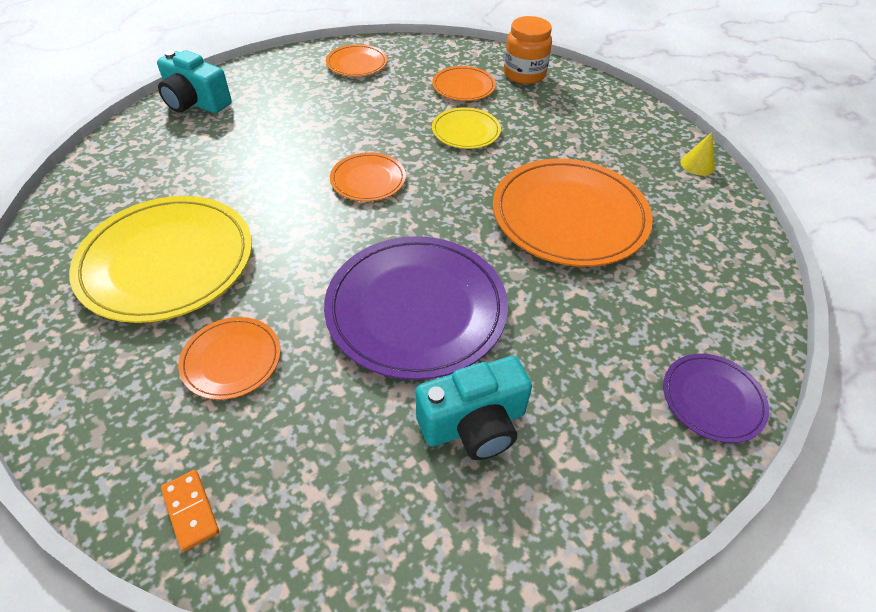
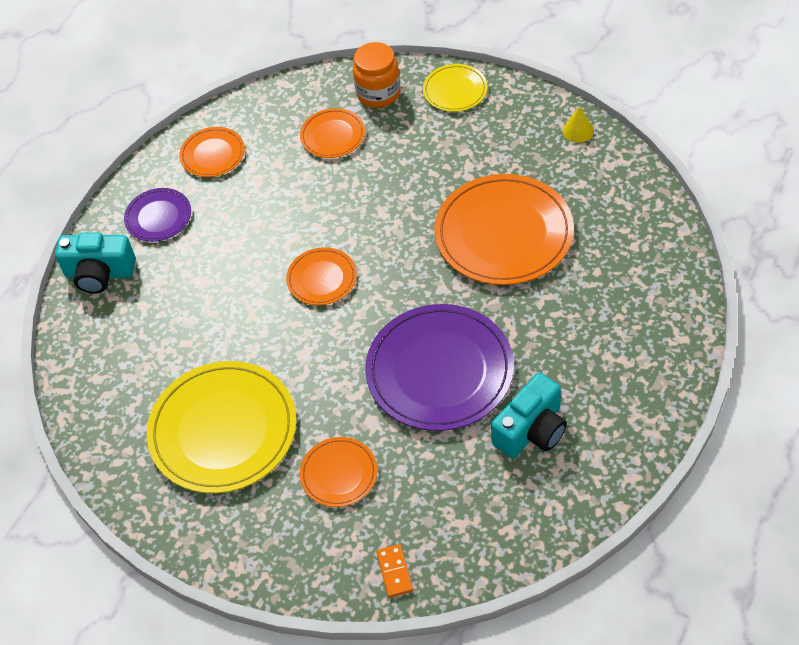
camera: 20 degrees left, 5 degrees up
orange domino [161,470,219,552] -> orange domino turned 45 degrees clockwise [376,544,413,598]
yellow plate [432,108,501,149] -> yellow plate moved to [423,64,487,112]
purple plate [663,354,769,443] -> purple plate moved to [124,188,191,242]

